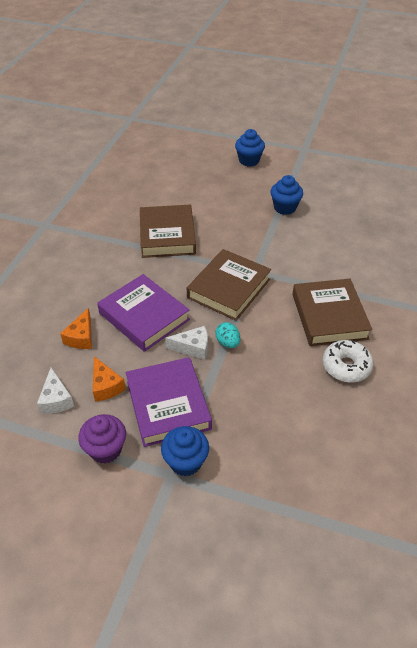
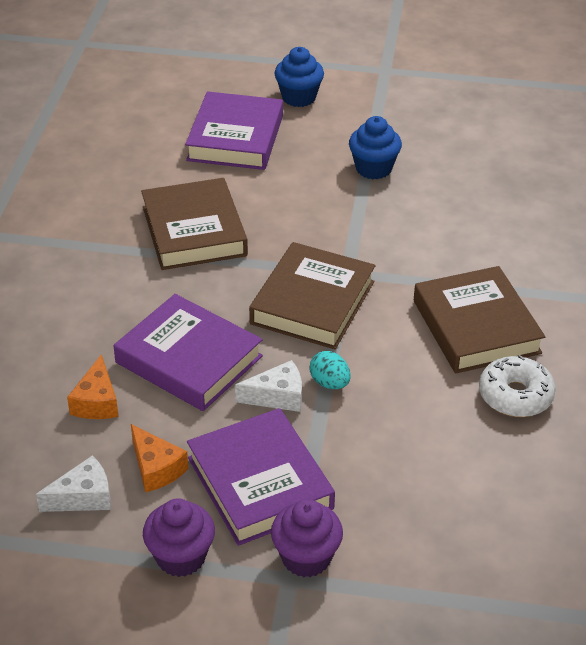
camera: 10 degrees left, 5 degrees down
white cheese [37,368,74,414] -> white cheese turned 90 degrees counterclockwise [36,456,111,512]
blue cupcake [161,426,209,476] -> purple cupcake [271,499,343,577]
none -> purple book [185,91,283,170]

